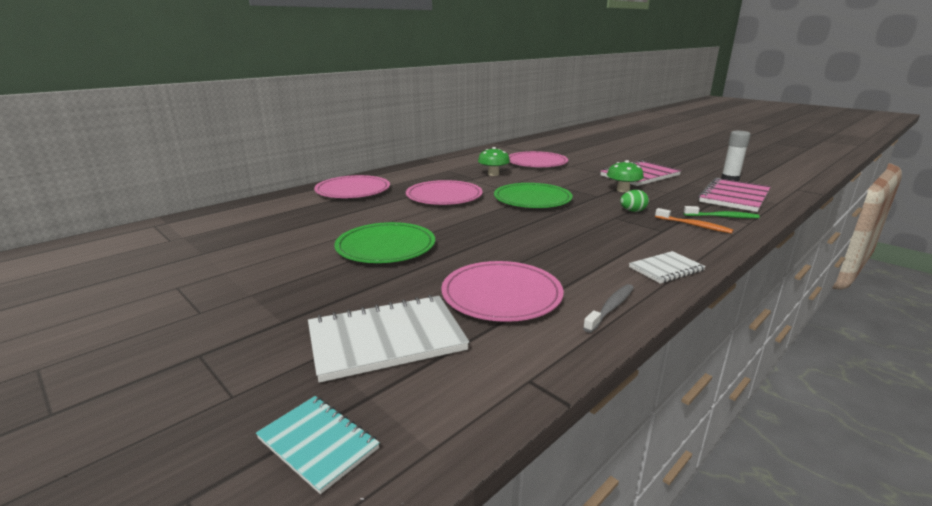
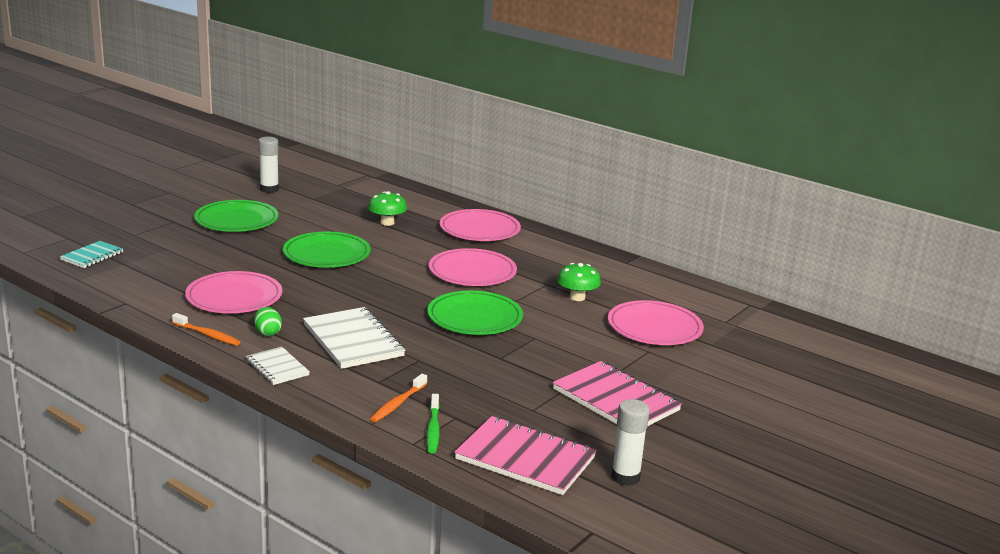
camera: 80 degrees right, 0 degrees up
white notebook [308,295,469,383] -> white notebook moved to [303,307,405,369]
grey toothbrush [583,284,634,333] -> orange toothbrush [172,313,240,346]
green mushroom [607,160,644,192] -> green mushroom moved to [368,191,407,226]
green egg [620,190,649,212] -> green egg moved to [254,307,282,336]
none -> green plate [194,200,279,232]
none -> white glue stick [258,137,279,193]

